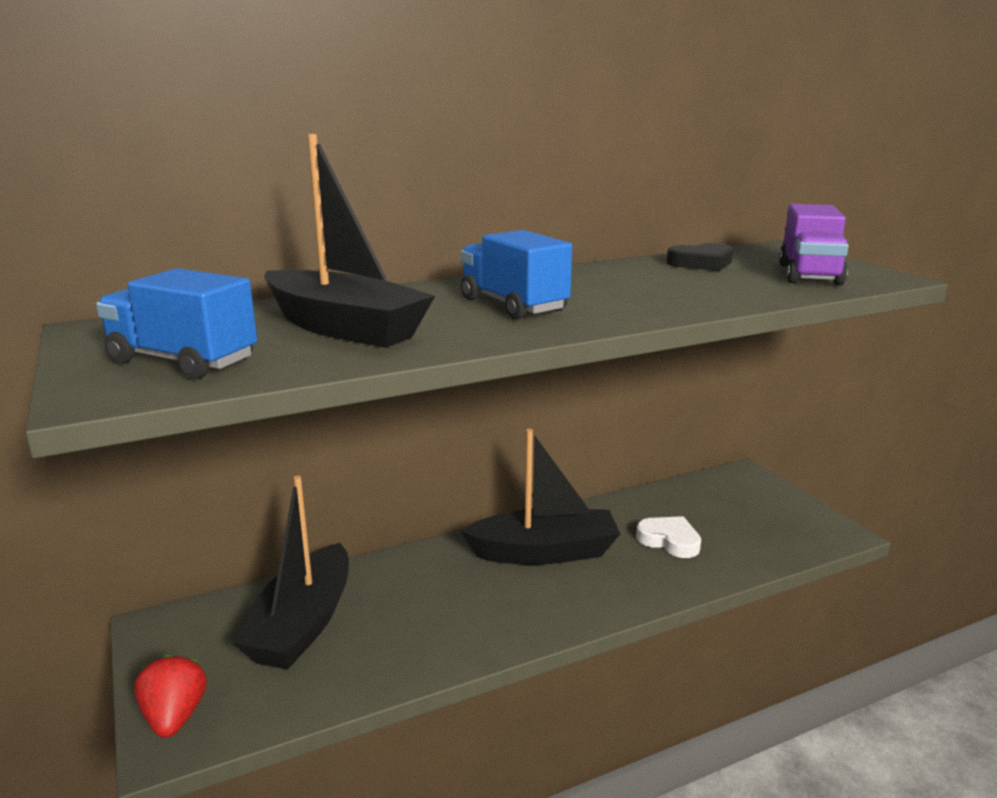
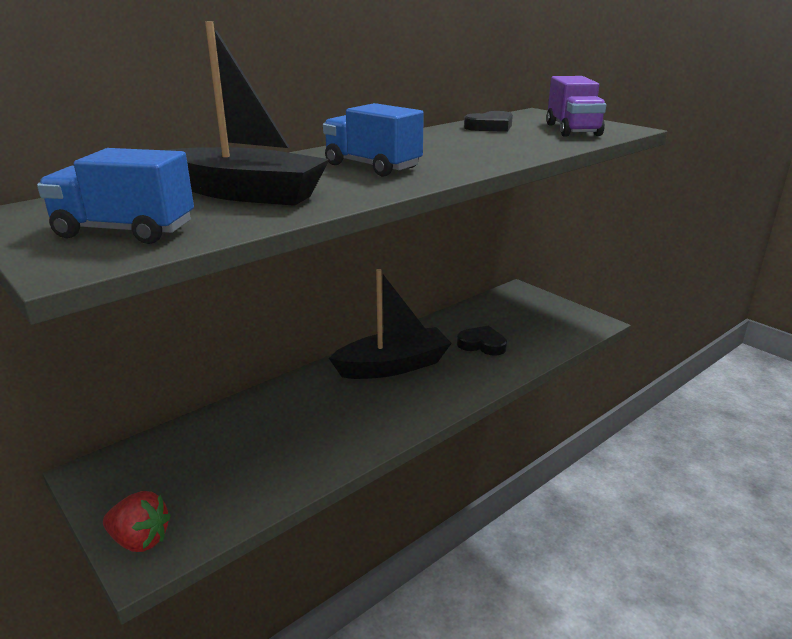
camera: 15 degrees left, 5 degrees up
red strawberry [134,654,207,738] -> red strawberry turned 135 degrees clockwise [103,491,171,552]
black boat [232,476,349,669] -> none
white heart [636,516,701,558] -> black heart [457,326,507,356]

